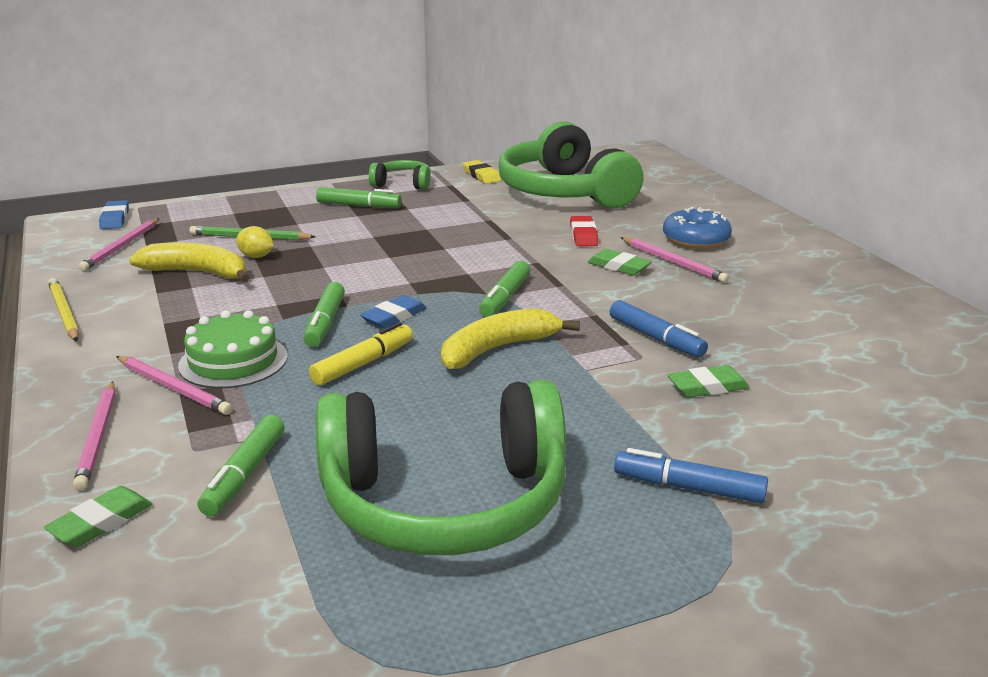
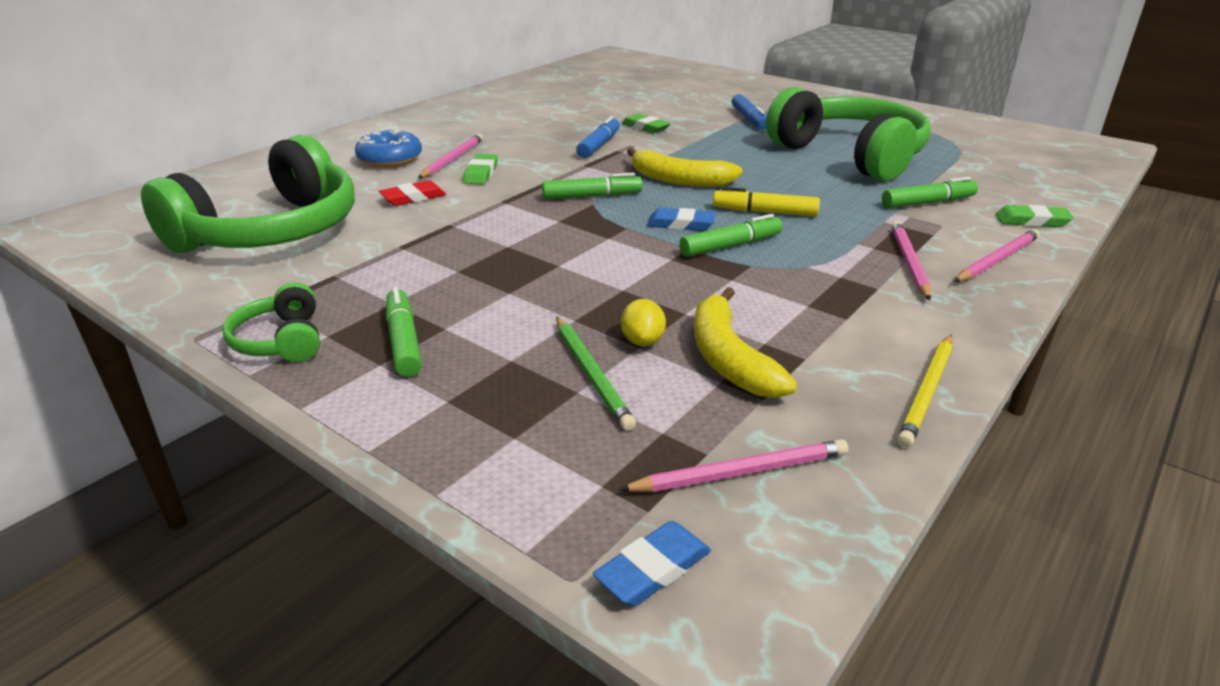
camera: 120 degrees left, 5 degrees up
green cake [178,310,288,388] -> none
yellow eraser [463,160,501,184] -> none

